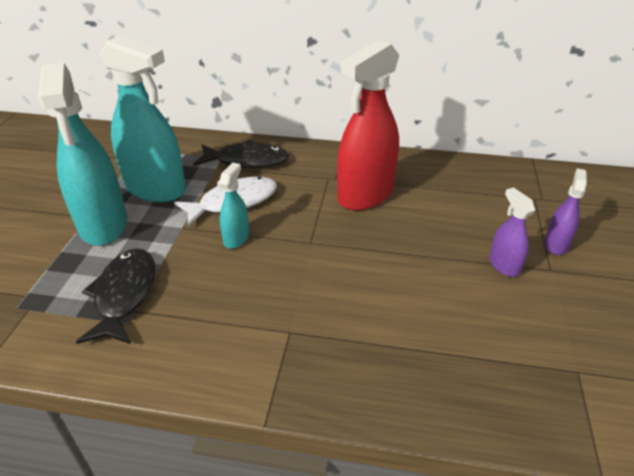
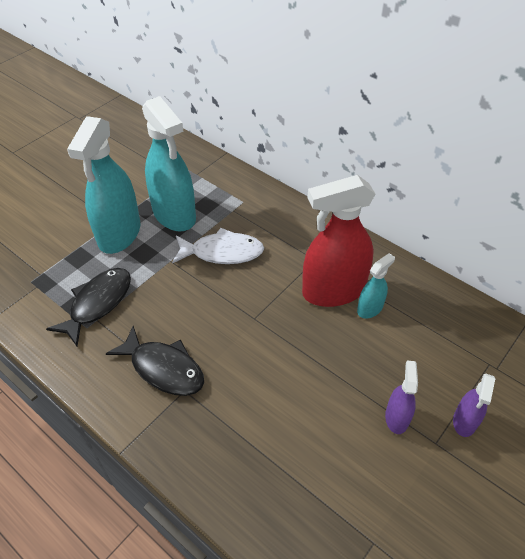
camera: 30 degrees right, 10 degrees up
black fish [193,140,289,168] -> black fish moved to [106,326,204,396]
turquoise spray bottle [219,162,249,249] -> turquoise spray bottle moved to [357,253,395,319]
purple spray bottle [544,168,587,255] -> purple spray bottle turned 150 degrees clockwise [453,373,495,437]

